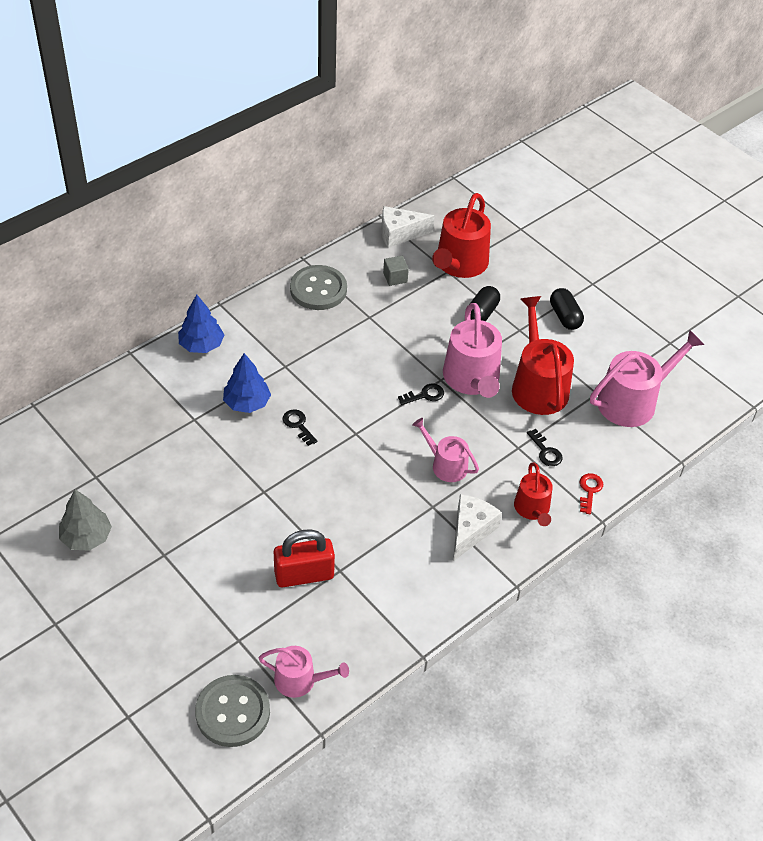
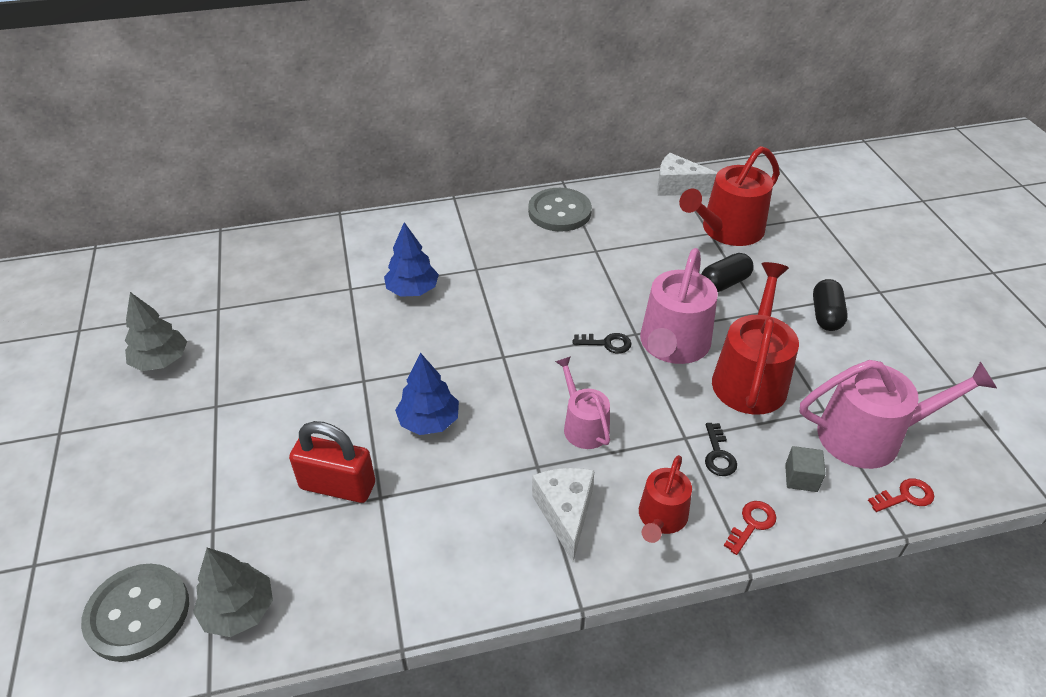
camera: 30 degrees right, 5 degrees down
blue tree [178,294,224,353] -> blue tree moved to [395,353,459,435]
pink watering can [259,646,349,698] -> grey tree [193,548,273,637]
black key [282,409,317,446] -> none
grey cube [383,256,409,286] -> grey cube moved to [785,446,826,492]
white cheese [453,494,502,561] -> white cheese turned 60 degrees counterclockwise [532,468,595,562]
none -> red key [868,478,934,512]

